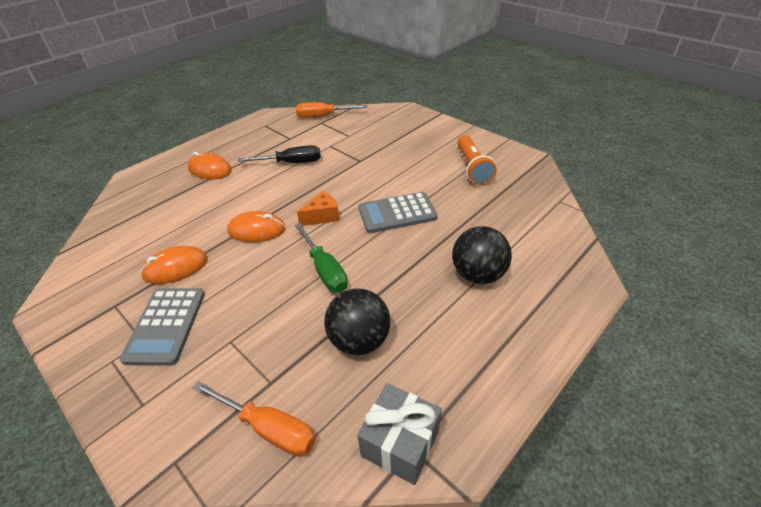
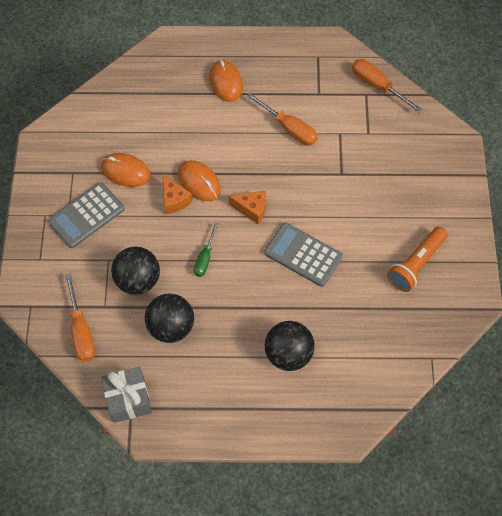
camera: 45 degrees right, 20 degrees up
black screwdriver [238,145,321,163] -> orange screwdriver [247,93,318,146]
green screwdriver [295,223,348,292] -> green screwdriver [194,223,218,277], size x0.66
none -> black ball [111,247,160,295]
none -> orange cheese [163,174,192,214]

